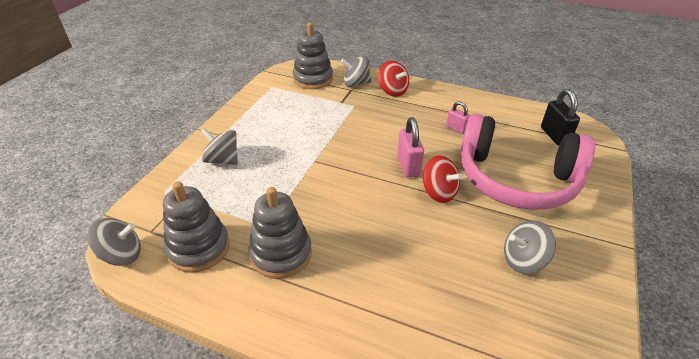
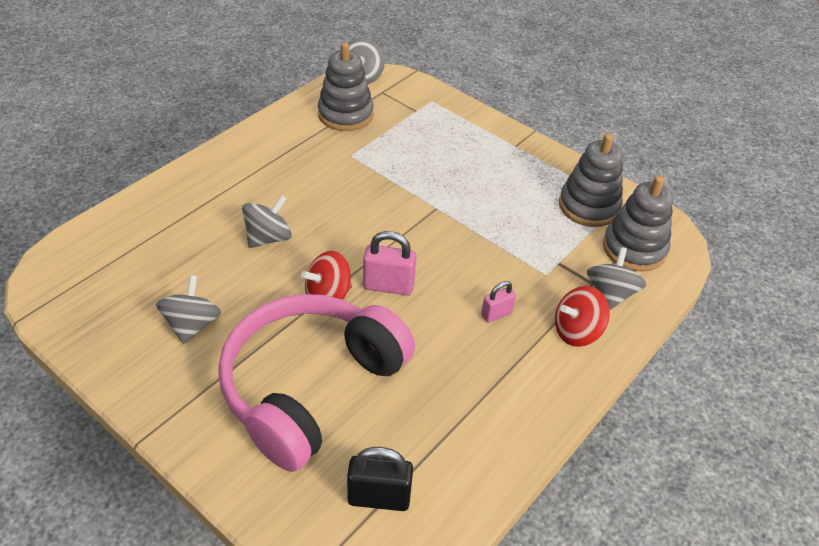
camera: 105 degrees right, 5 degrees up
grey spinning top [201,128,238,165] -> grey spinning top moved to [242,195,292,248]
grey stacking toy [248,187,312,279] -> grey stacking toy moved to [559,133,623,227]
pink padlock [446,101,470,134] -> pink padlock moved to [481,281,516,323]

